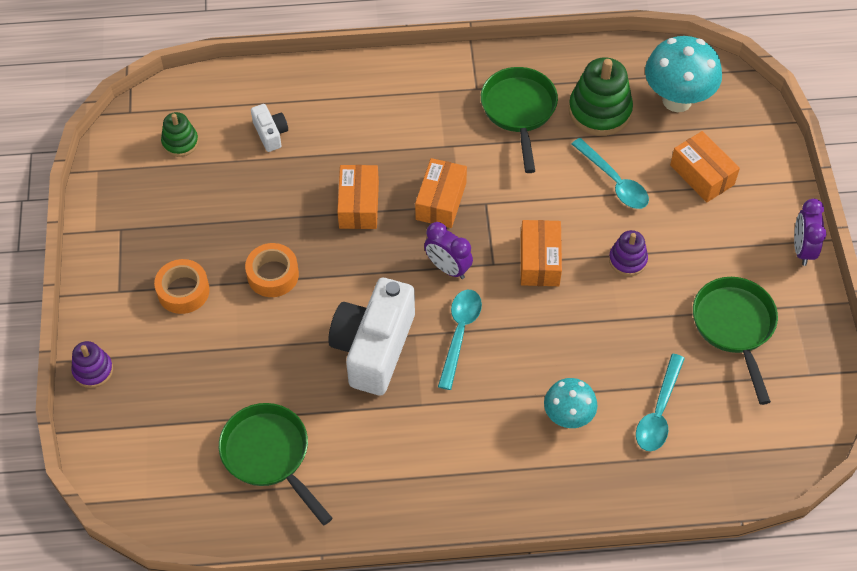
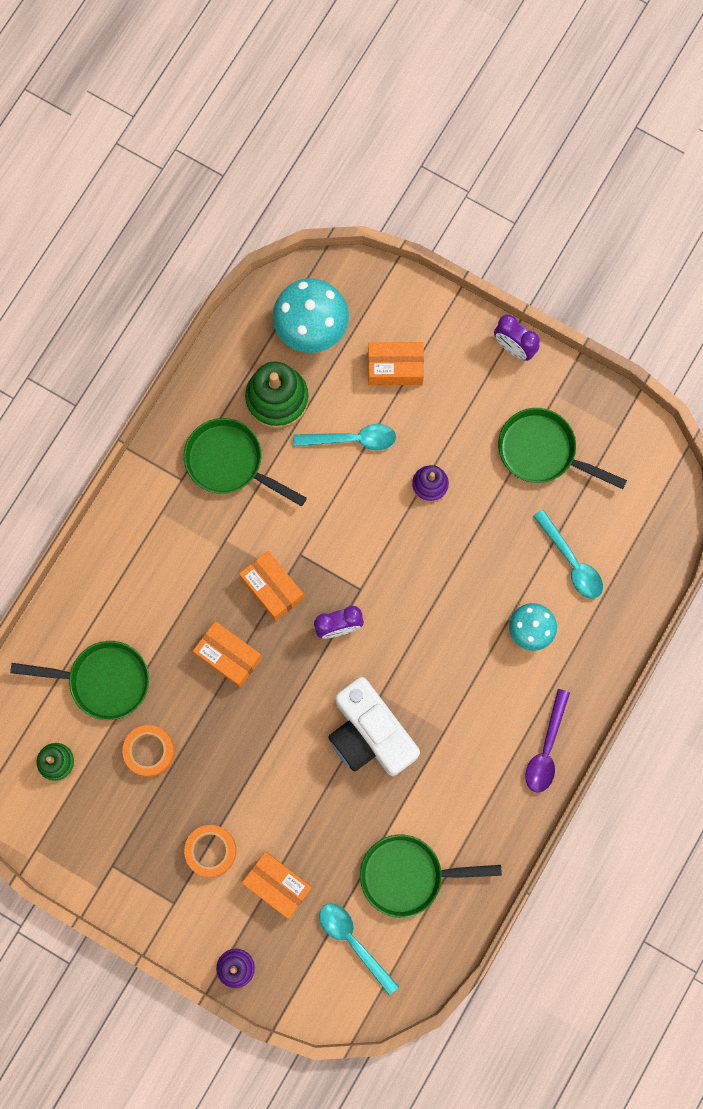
camera: 55 degrees left, 20 degrees up
orange tape [245,243,299,297] -> orange tape moved to [122,725,175,777]
white camera [251,104,288,152] -> green pan [10,641,149,720]
turquoise spoon [438,290,482,390] -> turquoise spoon moved to [319,903,399,995]
orange box [521,220,562,286] -> orange box moved to [242,852,312,919]
none -> purple spoon [525,689,570,793]

